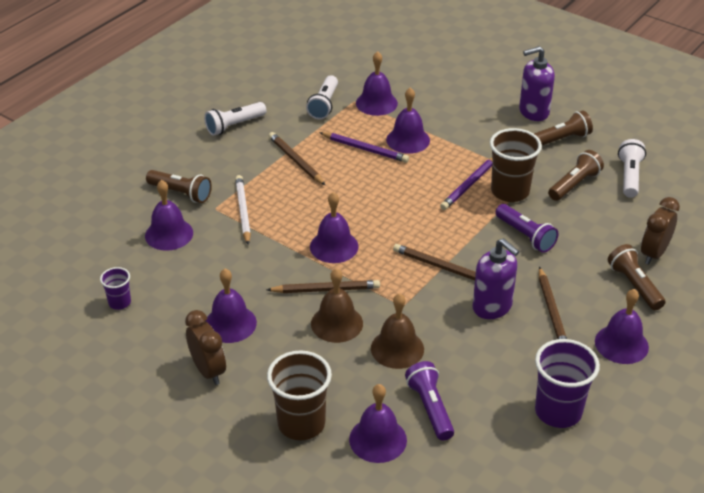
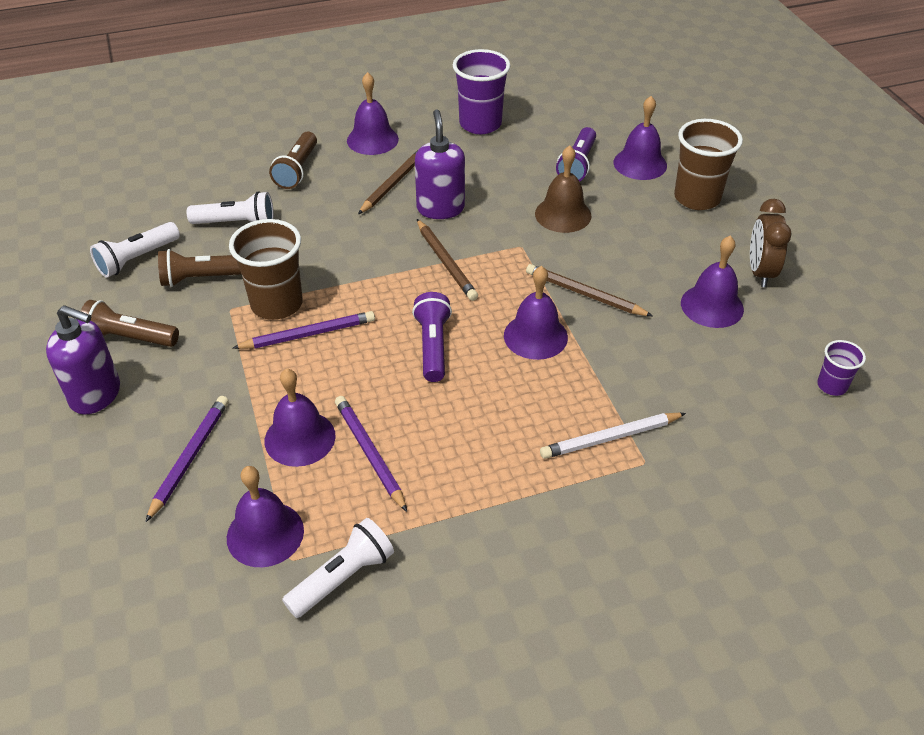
camera: 145 degrees left, 5 degrees up
purple bell [145,180,193,251] -> none
brown flashlight [146,170,212,203] -> none
white flashlight [204,102,266,136] -> white flashlight moved to [187,191,274,224]
white pencil [235,175,251,245] -> white pencil turned 45 degrees clockwise [540,413,686,459]
brown pencil [269,132,325,185] -> none
brown bell [311,268,363,343] -> none
purple flashlight [495,204,558,253] -> purple flashlight moved to [412,292,452,382]
brown clock [641,197,680,265] -> none
none -> purple pencil [145,396,229,522]

